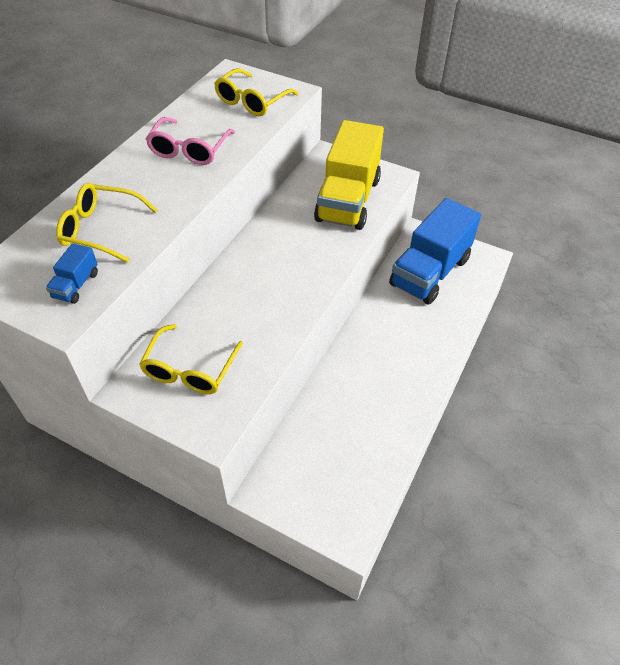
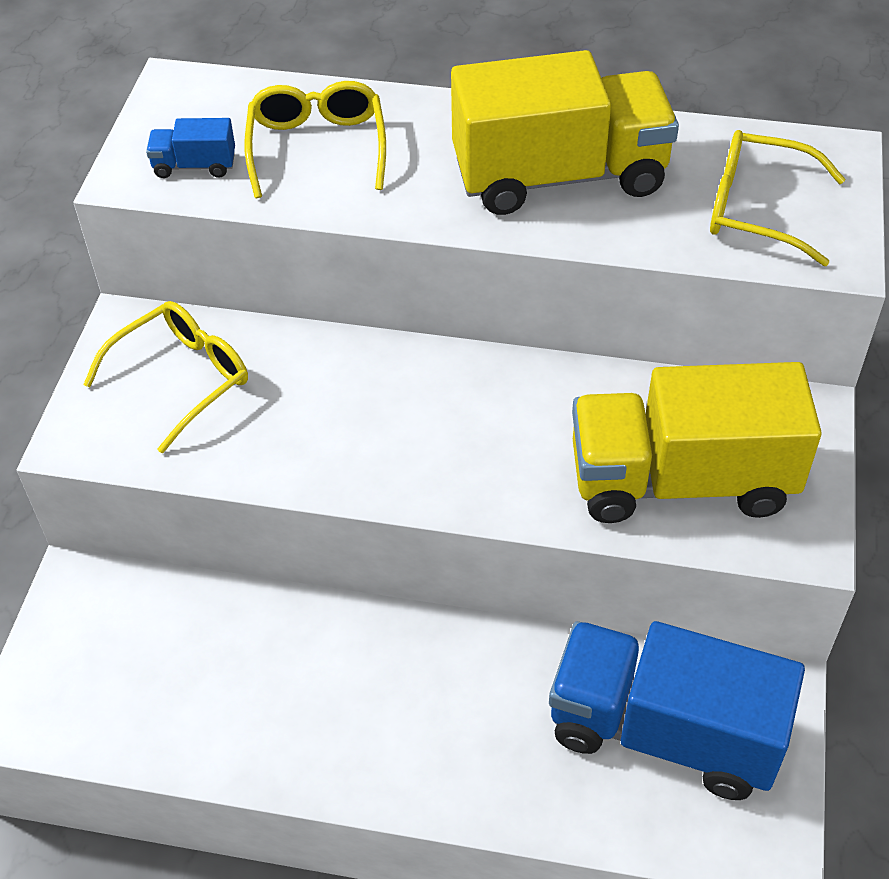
camera: 75 degrees right, 0 degrees up
yellow glasses [139,324,243,394] -> yellow glasses turned 135 degrees clockwise [83,301,248,454]
pink glasses [146,117,235,165] -> yellow truck [451,50,679,215]

